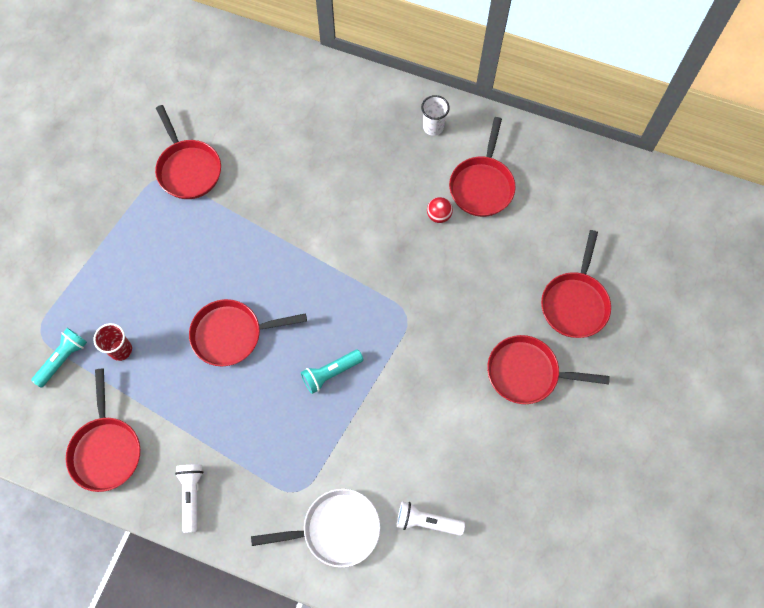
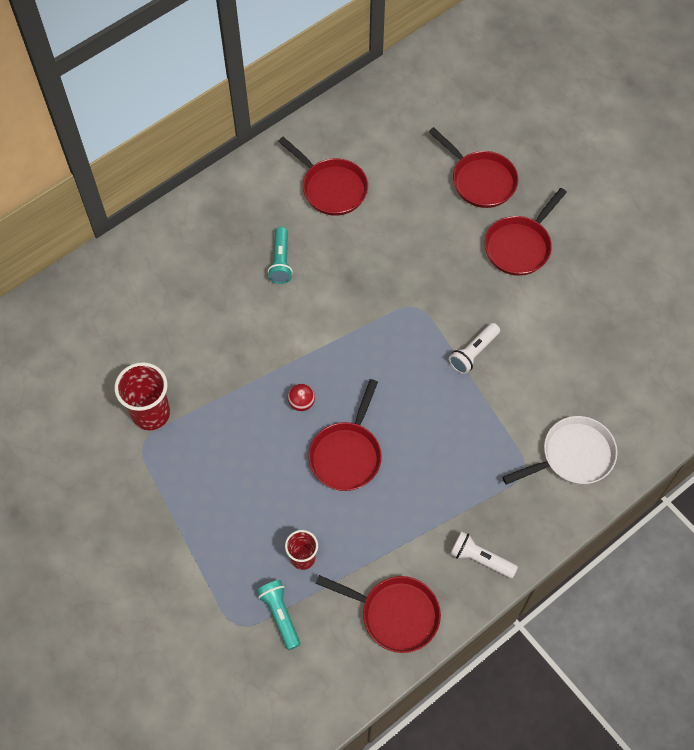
camera: 60 degrees left, 5 degrees down
red pan [155,105,221,199] -> red cup [115,362,170,430]
white pan [251,489,380,568] -> white pan turned 45 degrees clockwise [502,416,617,485]
turquoise flashlight [301,350,364,394] -> turquoise flashlight moved to [268,227,293,284]
white flashlight [397,501,465,536] -> white flashlight moved to [449,323,500,374]
white cup [421,95,450,136] -> none
red ball [427,197,453,223] -> red ball moved to [288,384,315,411]

